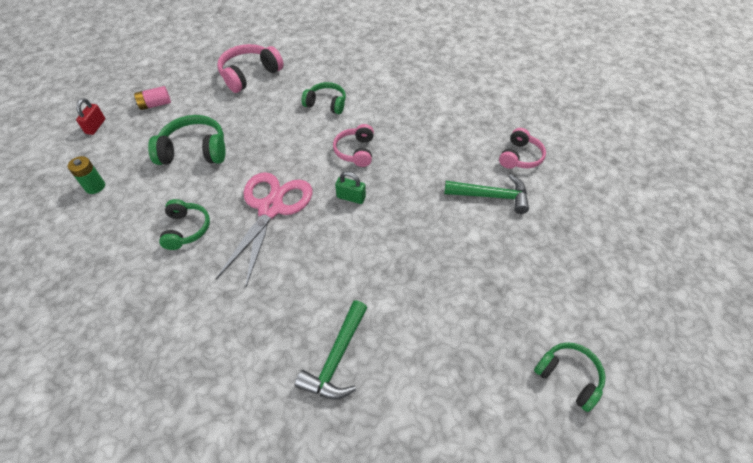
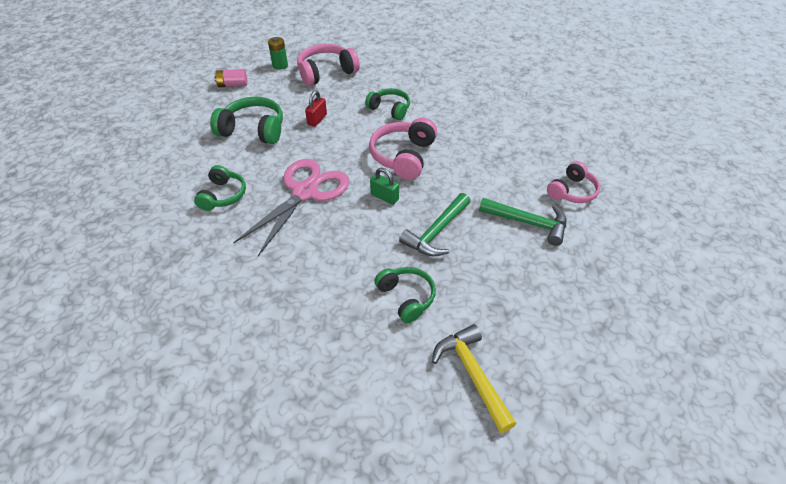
camera: 15 degrees right, 5 degrees down
green battery [68,156,105,194] -> green battery moved to [268,37,288,70]
red padlock [76,98,105,135] -> red padlock moved to [305,91,327,127]
green hammer [295,300,367,399] -> green hammer moved to [399,193,470,257]
pink headphones [333,124,374,167] -> pink headphones [369,118,437,180], size x1.51
green headphones [534,342,606,412] -> green headphones moved to [374,267,436,323]
none -> yellow hammer [432,324,516,433]

